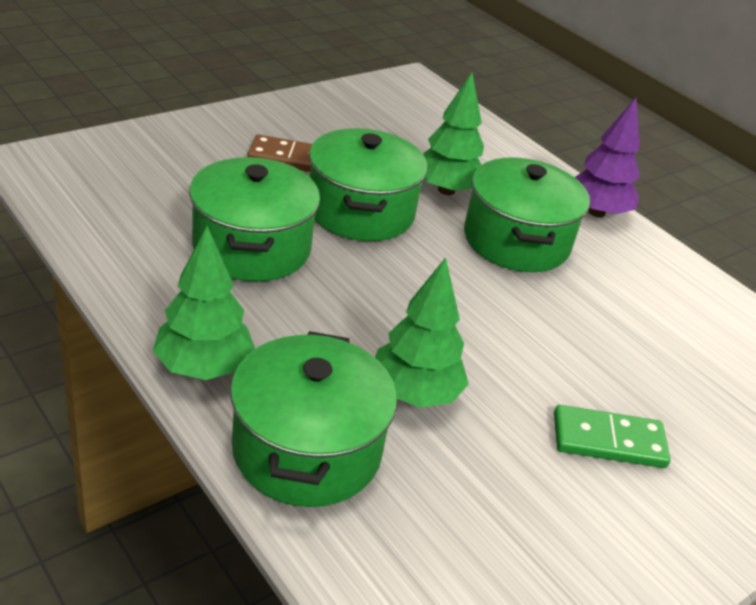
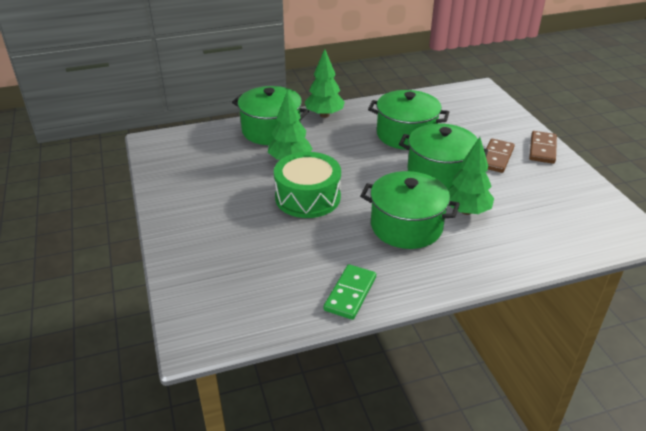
camera: 115 degrees right, 0 degrees up
green domino [554,405,671,468] -> green domino moved to [324,264,376,320]
purple tree [575,98,640,218] -> none
none -> green drum [274,152,341,218]
none -> brown domino [529,131,557,164]

